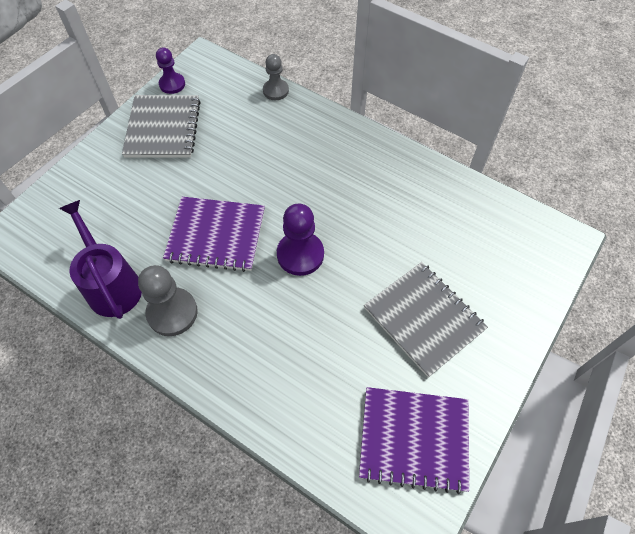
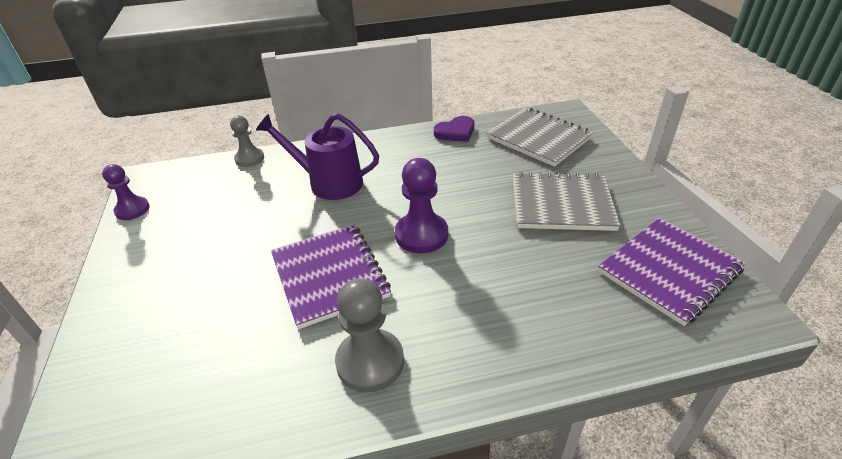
camera: 45 degrees left, 20 degrees down
purple watering can [59,200,142,319] -> purple watering can moved to [256,113,379,200]
grey notebook [122,95,201,158] -> grey notebook moved to [487,108,593,167]
purple notebook [163,197,265,272] -> purple notebook turned 75 degrees counterclockwise [271,224,391,329]
none -> purple heart [434,116,474,142]

